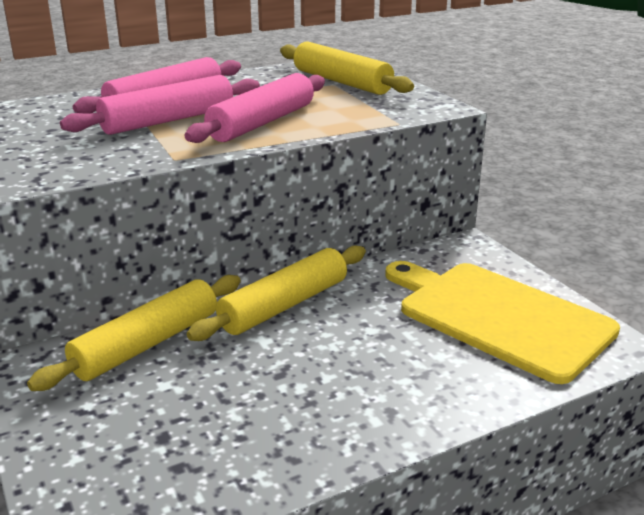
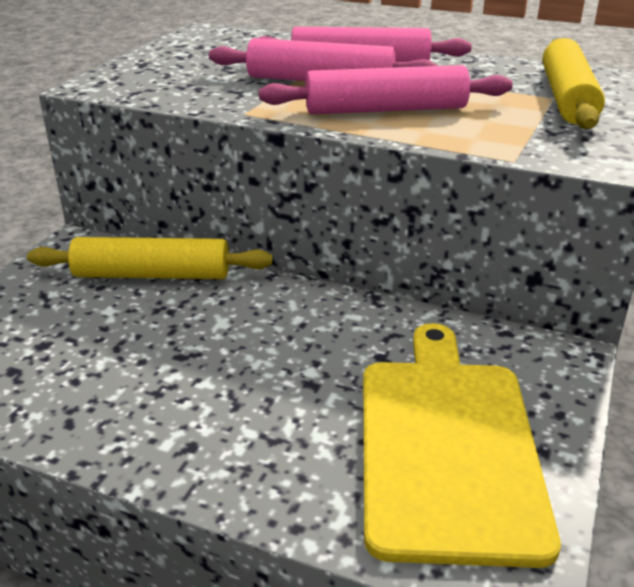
camera: 50 degrees right, 5 degrees up
yellow rolling pin [187,245,366,341] -> none

